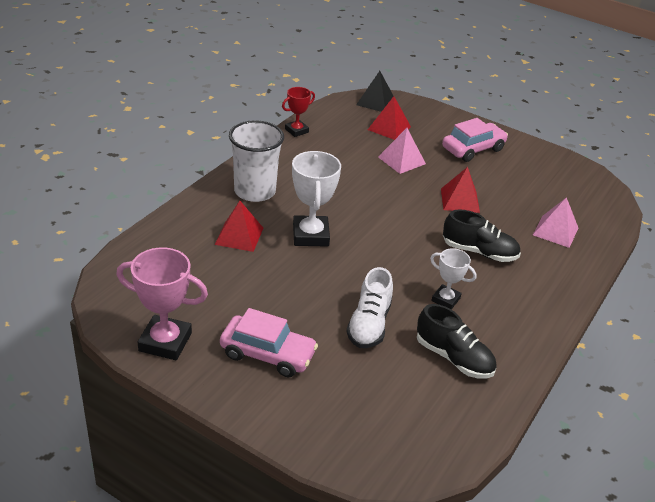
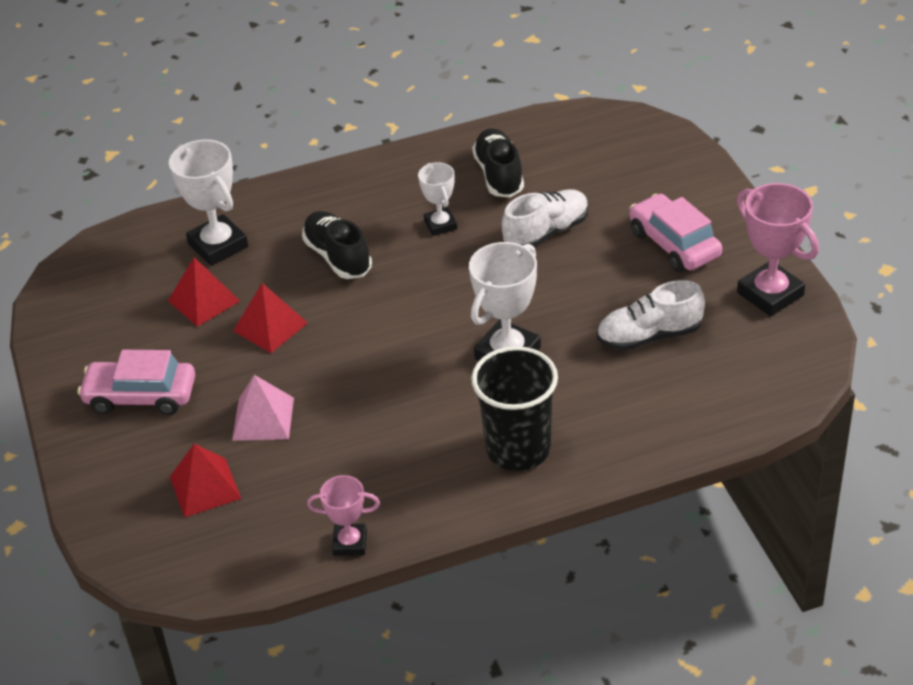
camera: 135 degrees left, 5 degrees up
red pyramid [214,201,263,252] -> red pyramid moved to [168,257,240,327]
white cup [229,120,284,202] -> black cup [471,346,558,471]
red trophy [282,87,315,137] -> pink trophy [307,475,380,556]
black pyramid [356,71,393,112] -> none
pink pyramid [533,197,578,248] -> white trophy [169,139,248,266]
none -> white shoe [597,280,705,351]

